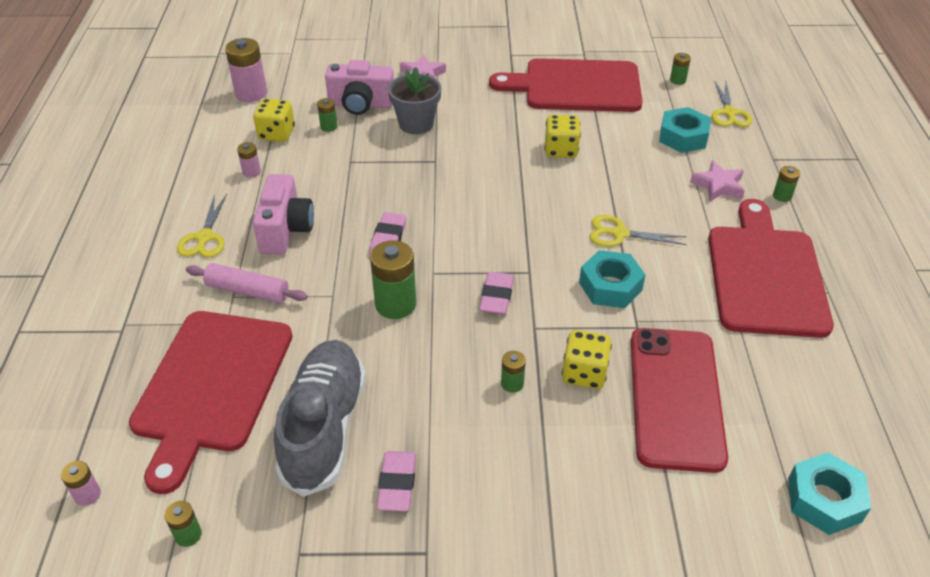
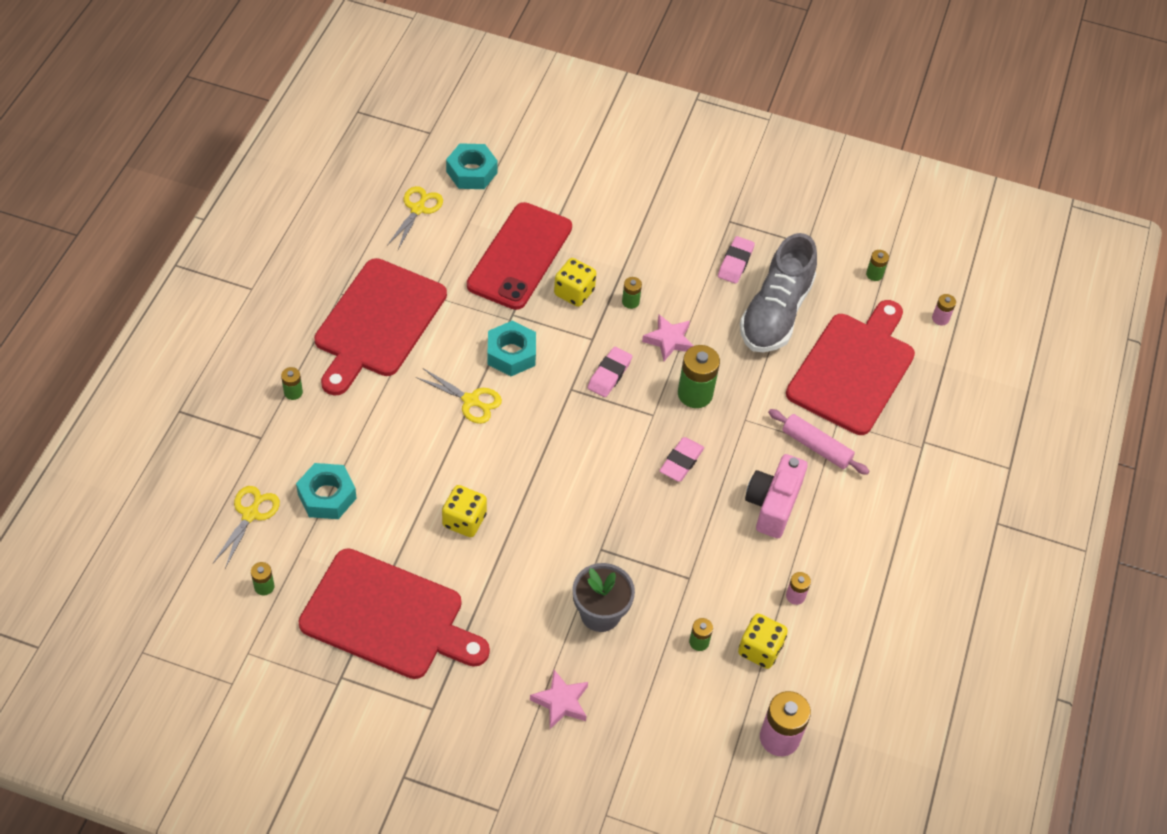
camera: 165 degrees left, 10 degrees up
yellow scissors [177,194,227,258] -> yellow scissors moved to [387,186,443,249]
pink camera [325,60,394,115] -> none
pink star [690,160,745,202] -> pink star moved to [642,315,693,361]

